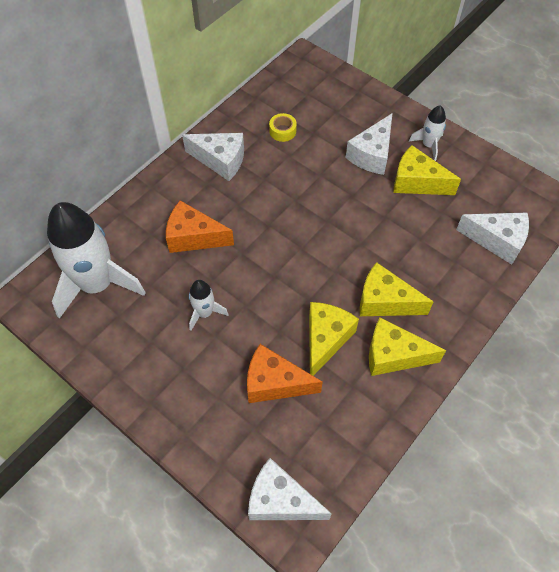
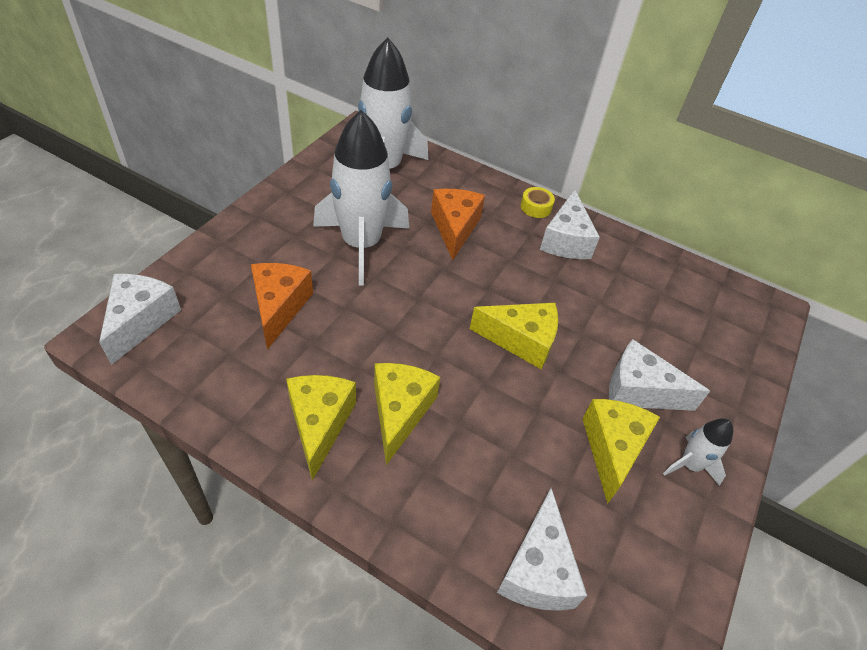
camera: 75 degrees right, 10 degrees down
white rocket [189,280,229,331] -> white rocket [313,110,409,286], size x2.16
yellow tape [269,113,297,142] -> yellow tape moved to [521,187,555,218]
yellow cheese [309,302,359,376] -> yellow cheese moved to [470,303,558,369]

